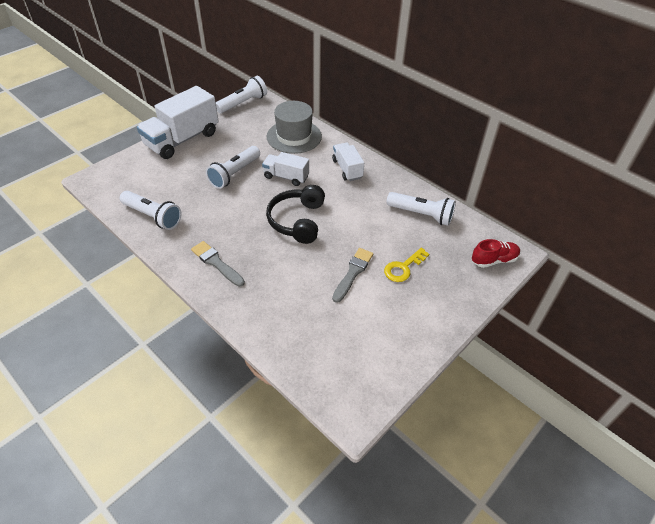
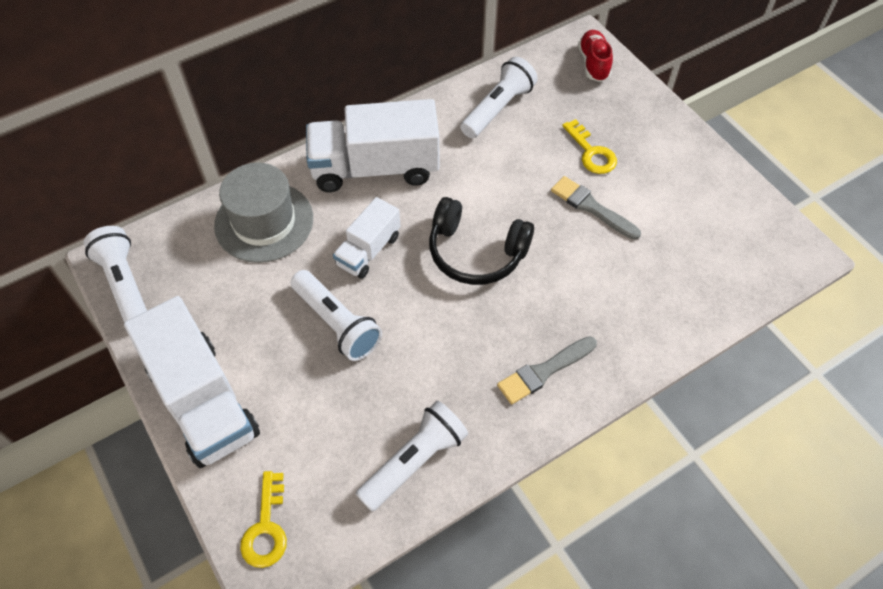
camera: 75 degrees left, 10 degrees up
white truck [332,143,364,181] -> white truck [306,99,439,192], size x1.81
none -> yellow key [240,471,287,568]

